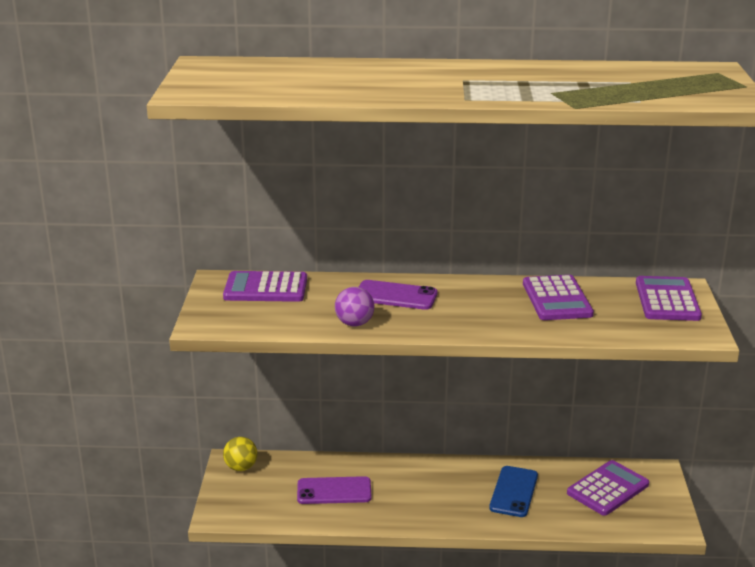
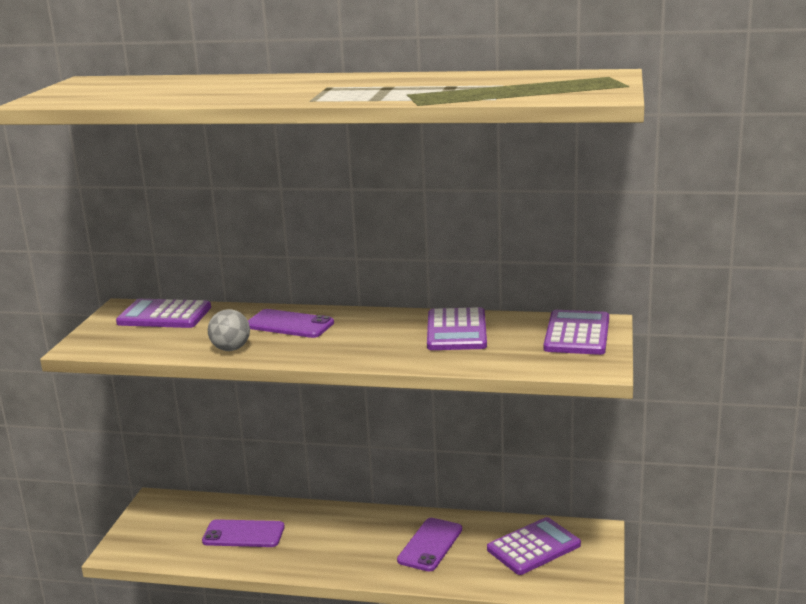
camera: 10 degrees right, 5 degrees down
yellow ball [223,437,258,471] -> none
purple ball [335,287,374,326] -> grey ball [208,309,250,351]
blue phone [489,466,538,517] -> purple phone [397,518,462,572]

